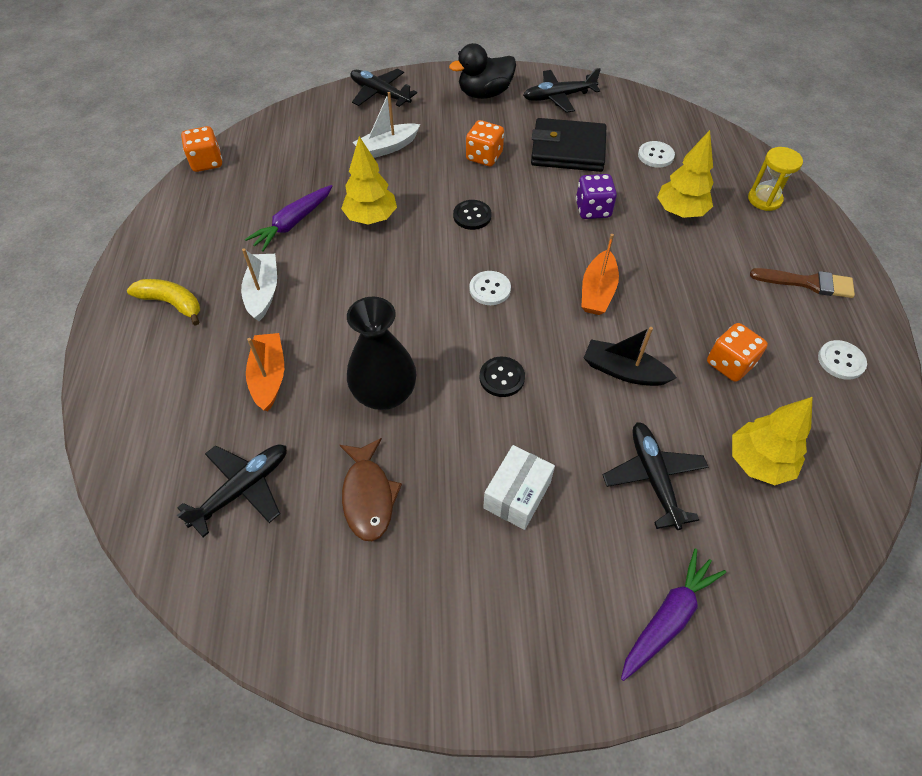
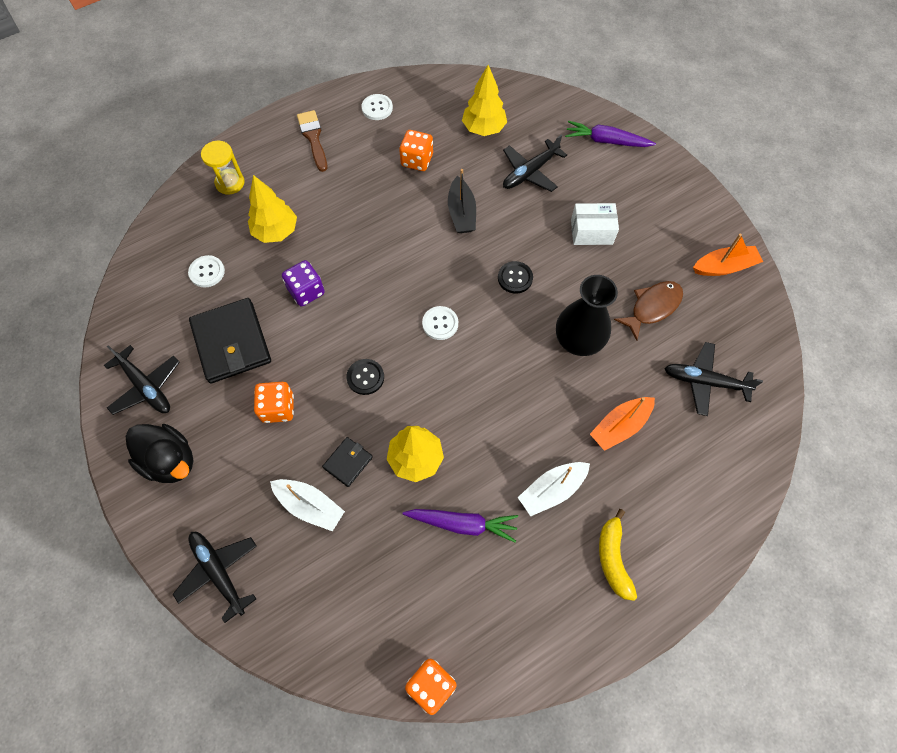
camera: 120 degrees left, 10 degrees up
black plane [351,69,417,107] -> black plane turned 135 degrees clockwise [173,532,257,623]
orange boat [581,234,619,315] -> orange boat moved to [693,234,763,276]
none -> black wallet [322,437,373,487]

